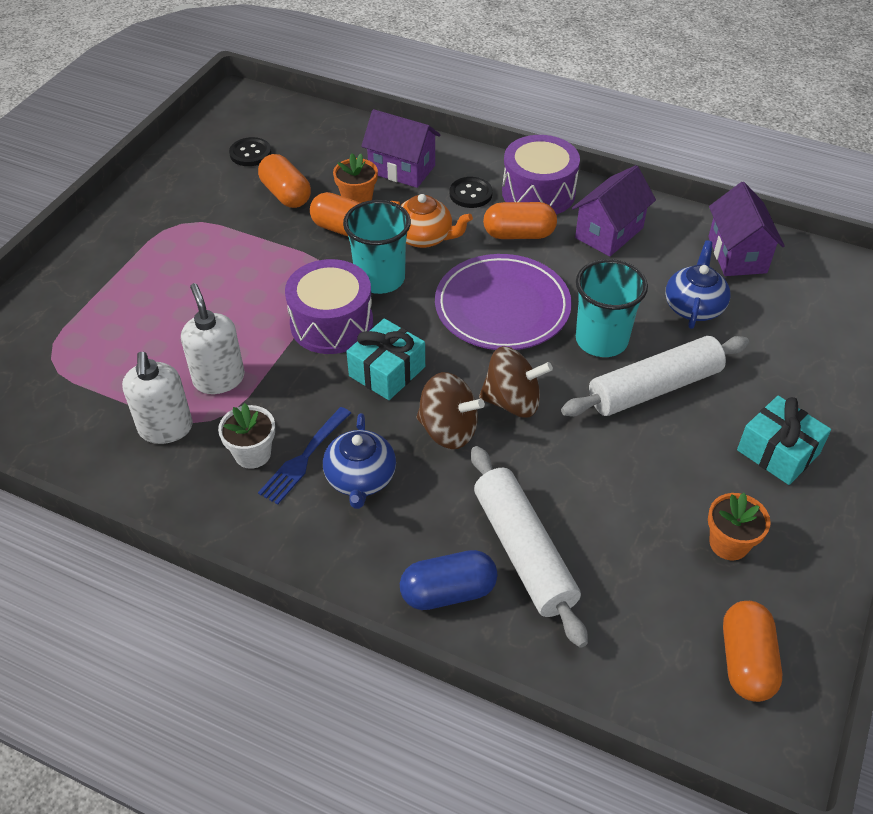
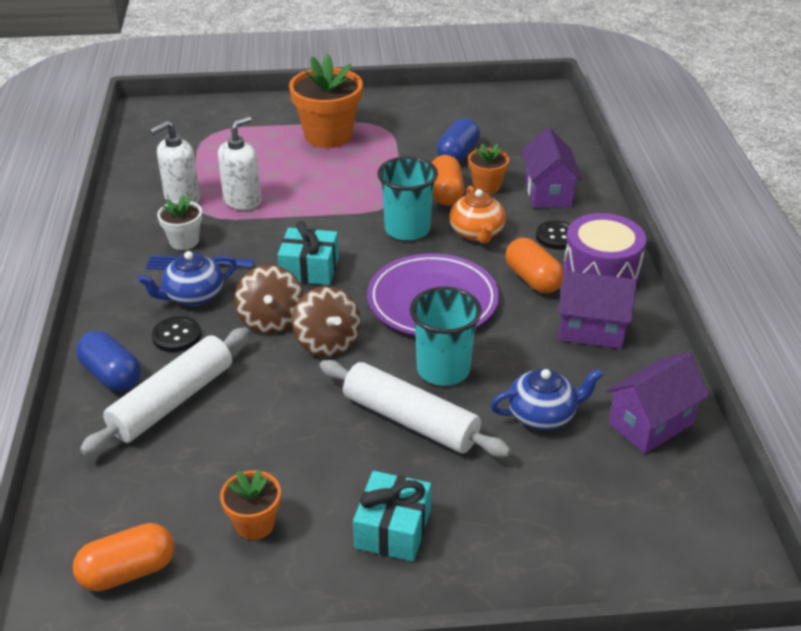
camera: 60 degrees right, 10 degrees down
black button [229,137,271,166] -> black button moved to [152,316,201,352]
orange capsule [258,154,311,208] -> blue capsule [437,118,480,162]
purple drum [285,259,373,354] -> none
none -> orange flower pot [289,54,363,148]

